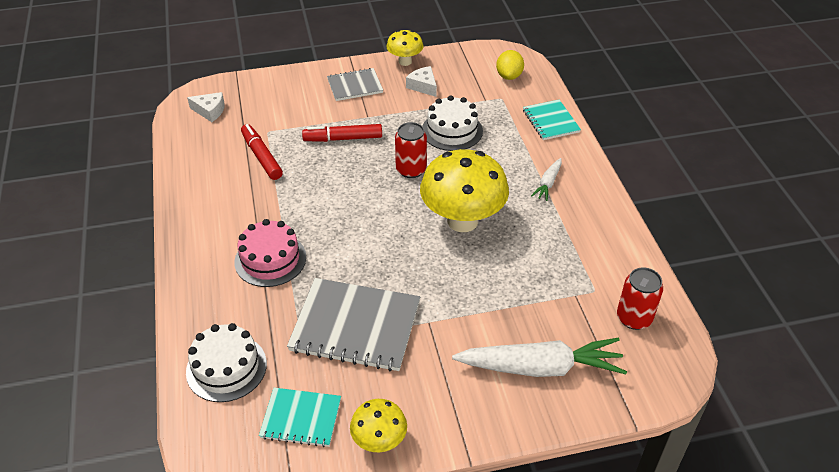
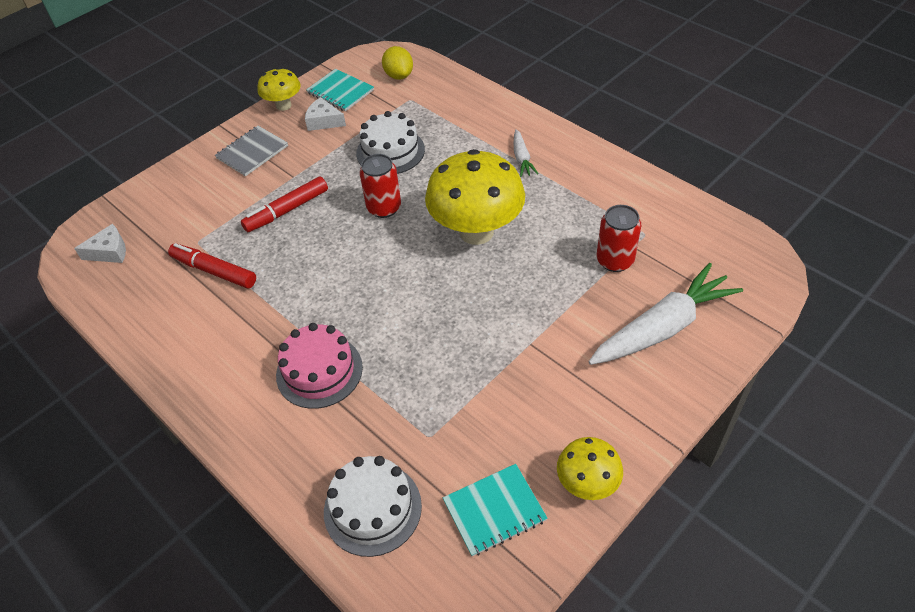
camera: 30 degrees left, 5 degrees up
grey notebook [287,278,420,371] -> none
turquoise notebook [523,100,581,140] -> turquoise notebook moved to [306,69,374,111]
red can [617,267,663,330] -> red can moved to [597,205,641,272]

